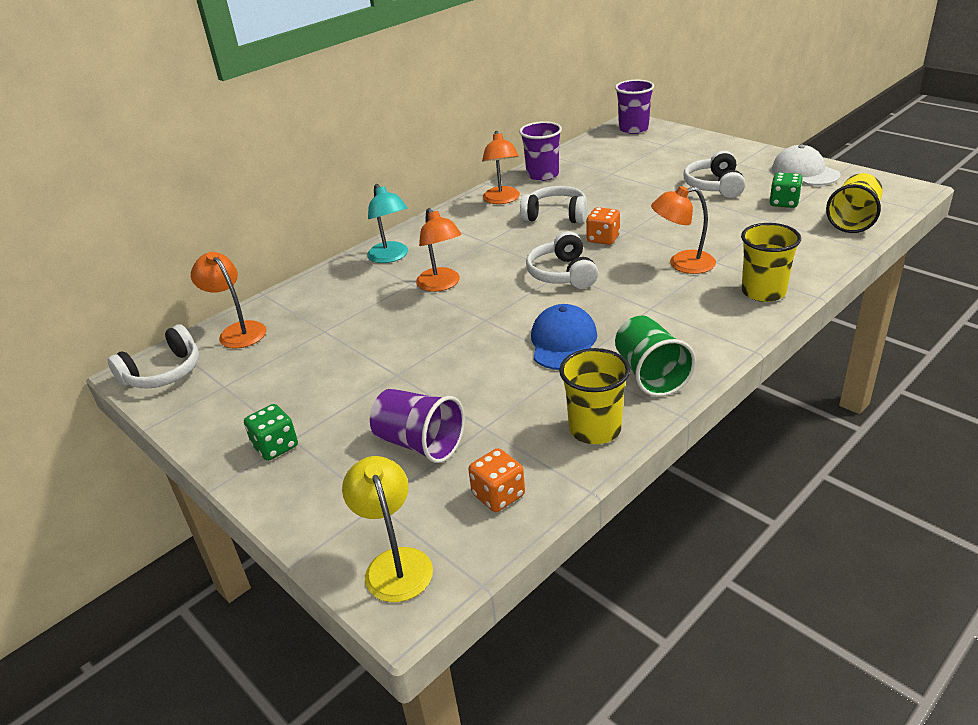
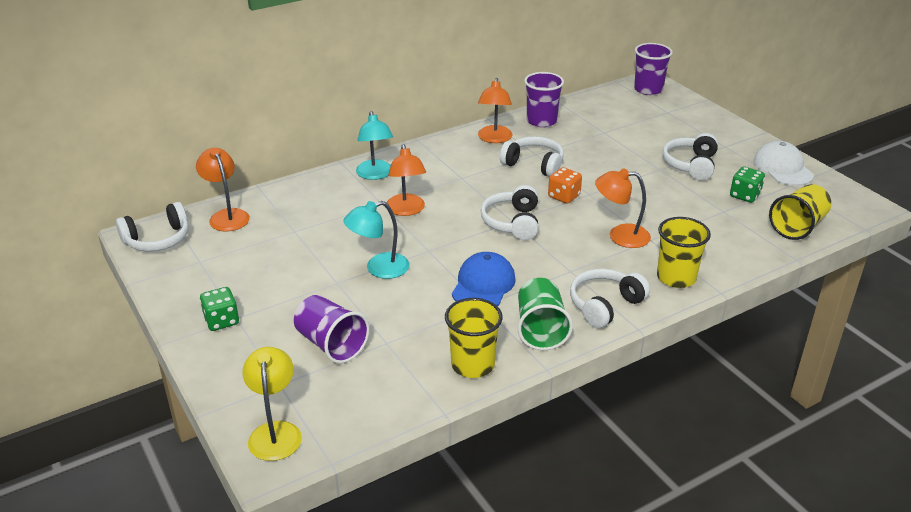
camera: 10 degrees right, 0 degrees up
orange dice [468,448,525,512] -> none
none -> turquoise lamp [343,201,410,279]
none -> white headphones [570,269,650,328]

